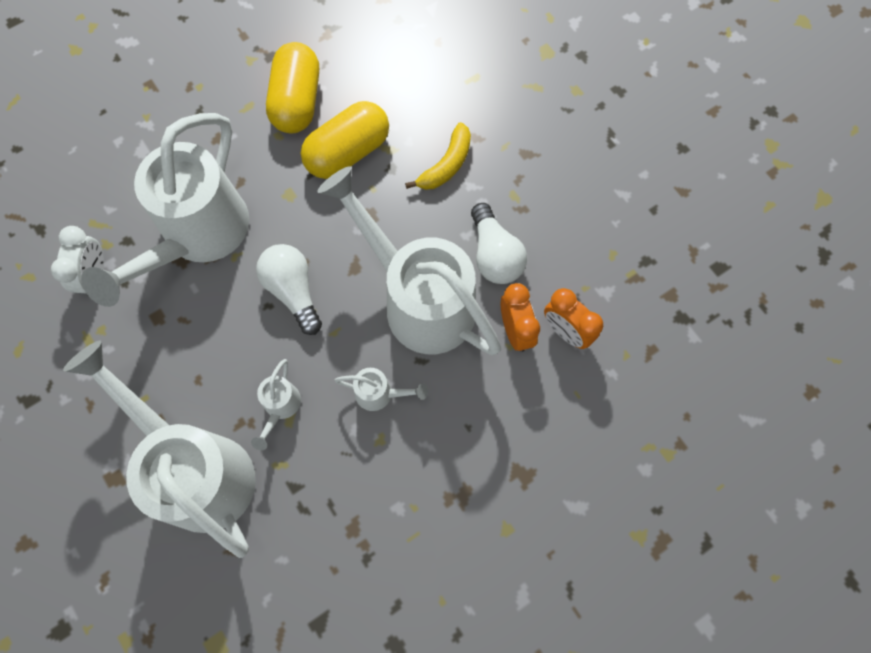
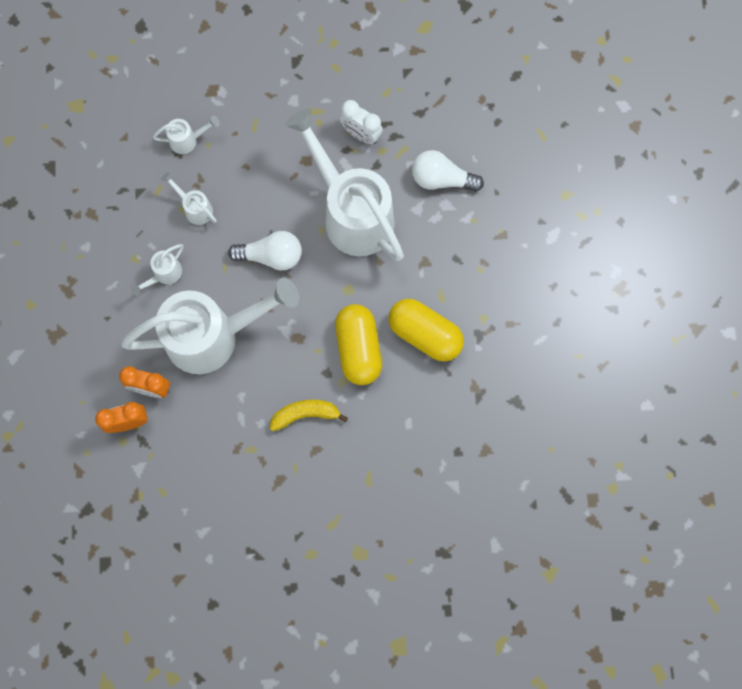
camera: 120 degrees right, 5 degrees up
white watering can [63,340,256,558] -> white watering can [153,116,220,154], size x0.40
yellow banana [405,122,471,190] -> yellow banana turned 105 degrees clockwise [270,400,348,431]
white light bulb [471,203,527,284] -> white light bulb moved to [412,150,484,192]

